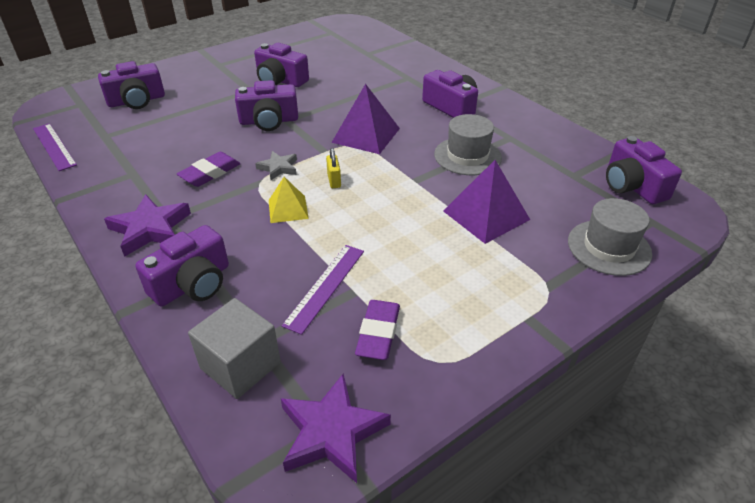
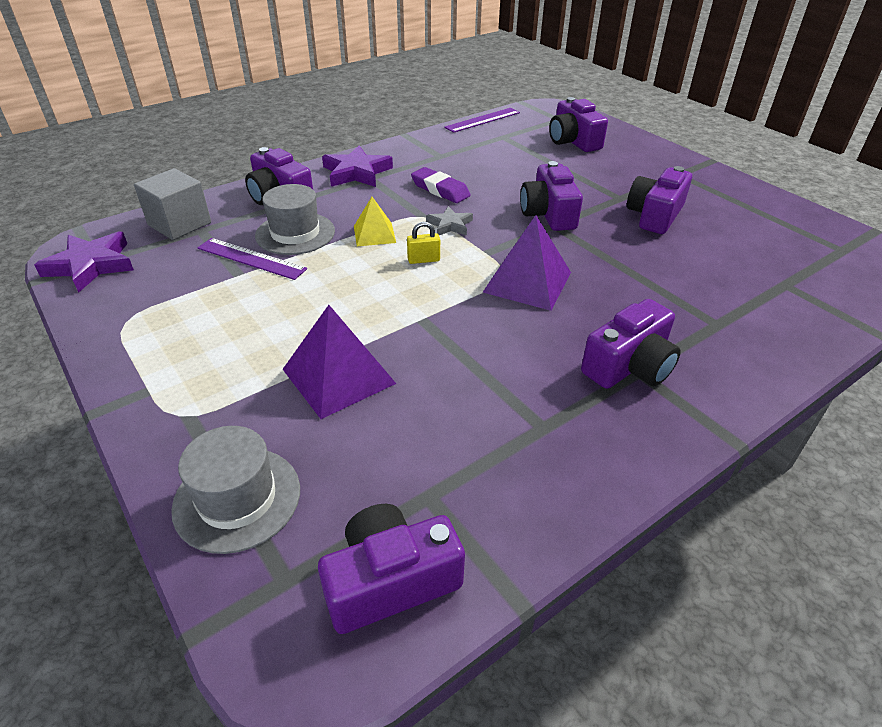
camera: 90 degrees right, 0 degrees up
purple eraser [355,300,400,360] -> none
grey hat [434,114,502,175] -> grey hat moved to [255,184,335,255]

